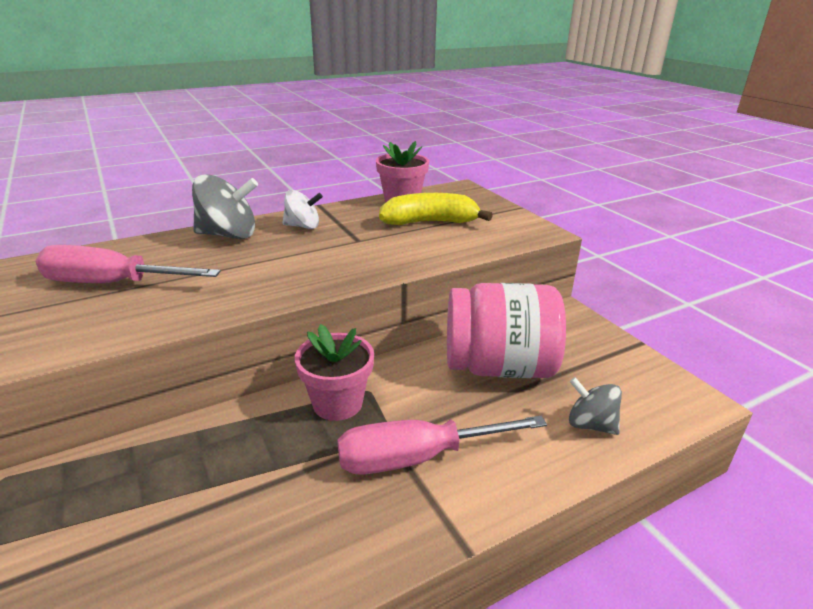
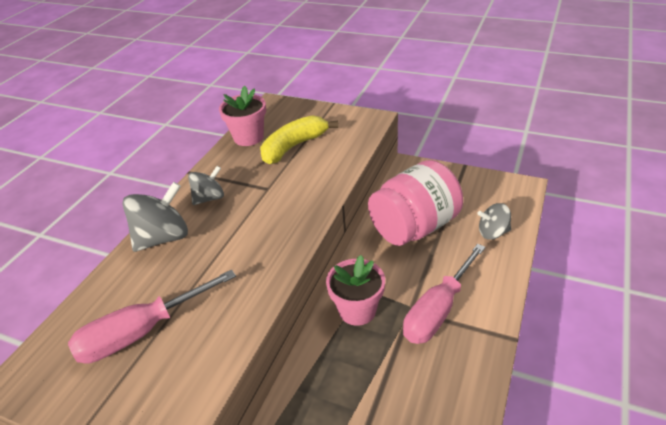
camera: 35 degrees left, 10 degrees up
white spinning top [282,190,323,229] -> grey spinning top [188,166,224,205]

